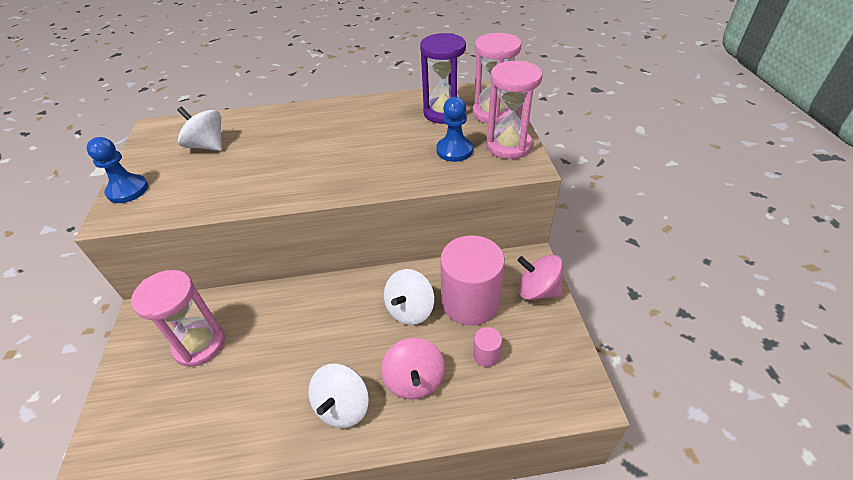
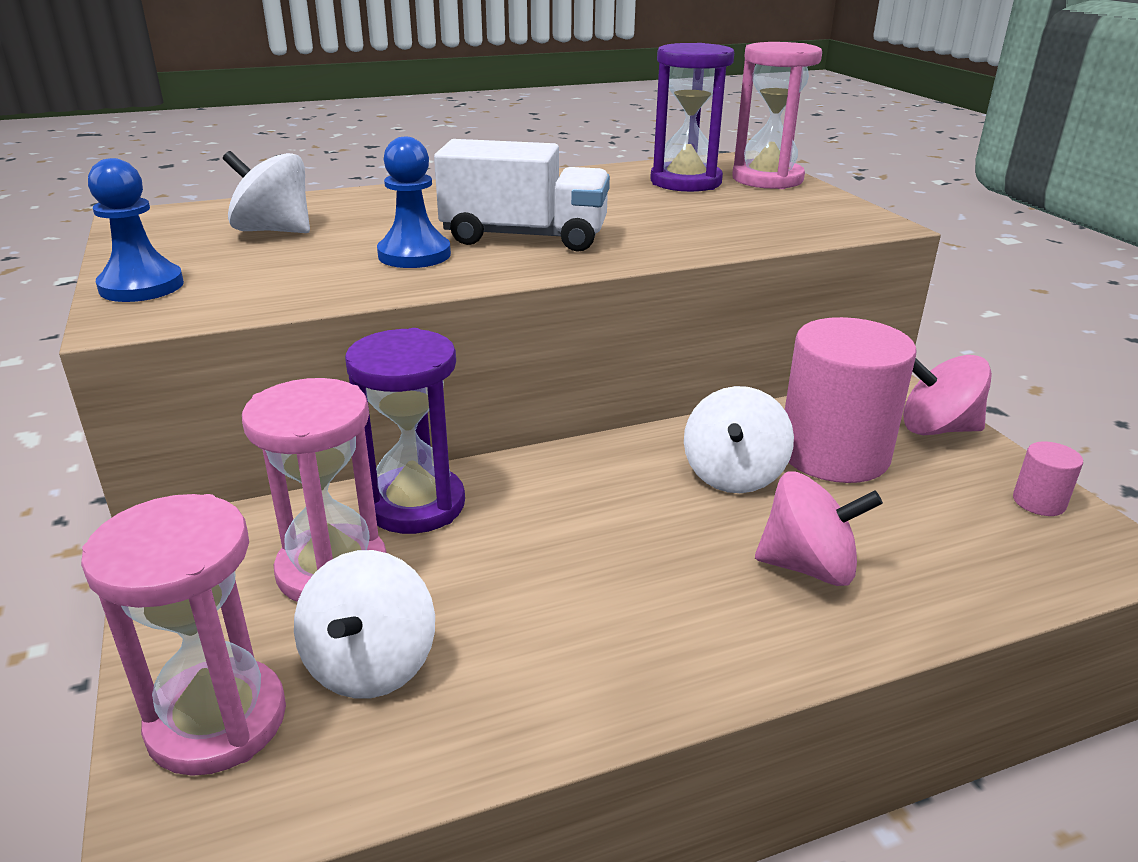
camera: 15 degrees left, 15 degrees down
white spinning top [308,364,369,428] -> white spinning top moved to [294,550,435,698]
pink spinning top [381,338,445,400] -> pink spinning top turned 60 degrees counterclockwise [755,472,883,586]
blue pawn [436,97,473,162] -> blue pawn moved to [377,137,451,268]
pink cylinder [473,327,502,367] -> pink cylinder moved to [1013,441,1083,516]
pink hourglass [486,61,543,159] -> pink hourglass moved to [81,494,286,776]
none -> purple hourglass [345,328,465,534]
none -> white truck [434,139,610,252]

